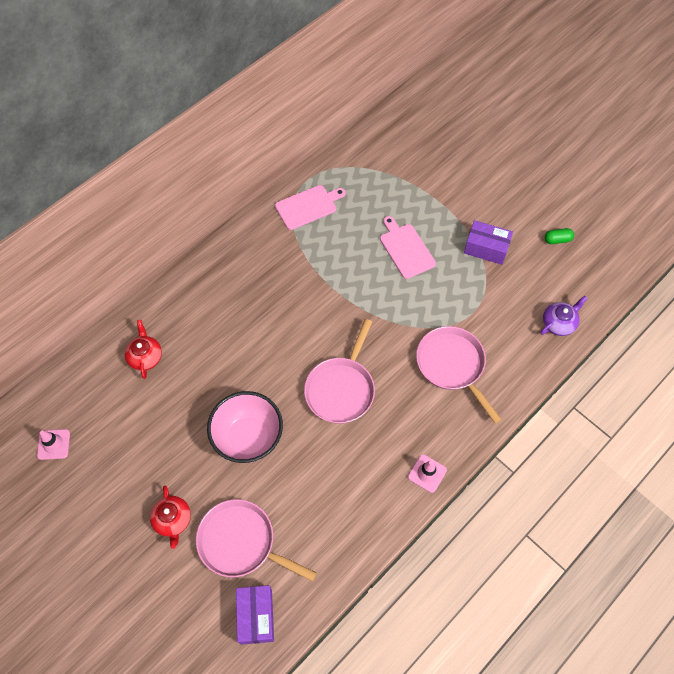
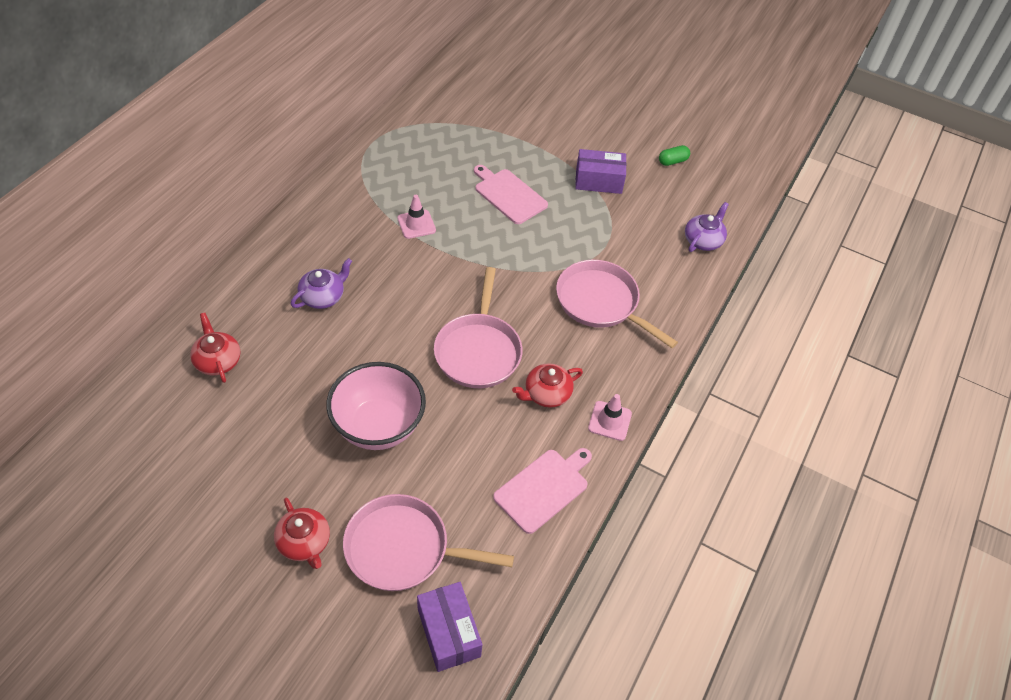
camera: 20 degrees left, 10 degrees down
pink traffic cone [37,429,70,460] -> pink traffic cone moved to [397,195,436,239]
pink cutting board [275,185,346,230] -> pink cutting board moved to [493,448,592,534]
none -> purple teapot [291,258,352,309]
none -> red teapot [512,363,583,408]

